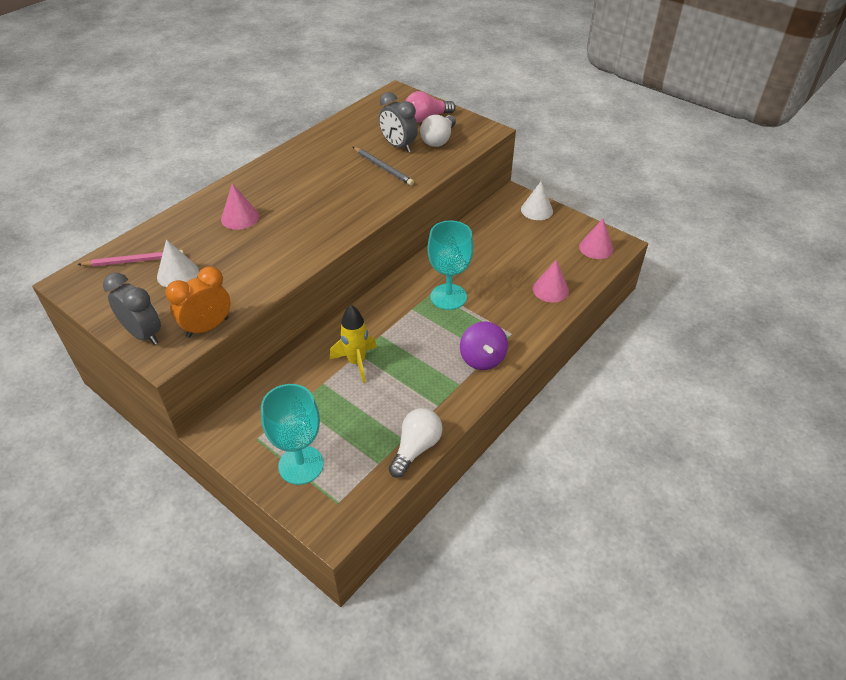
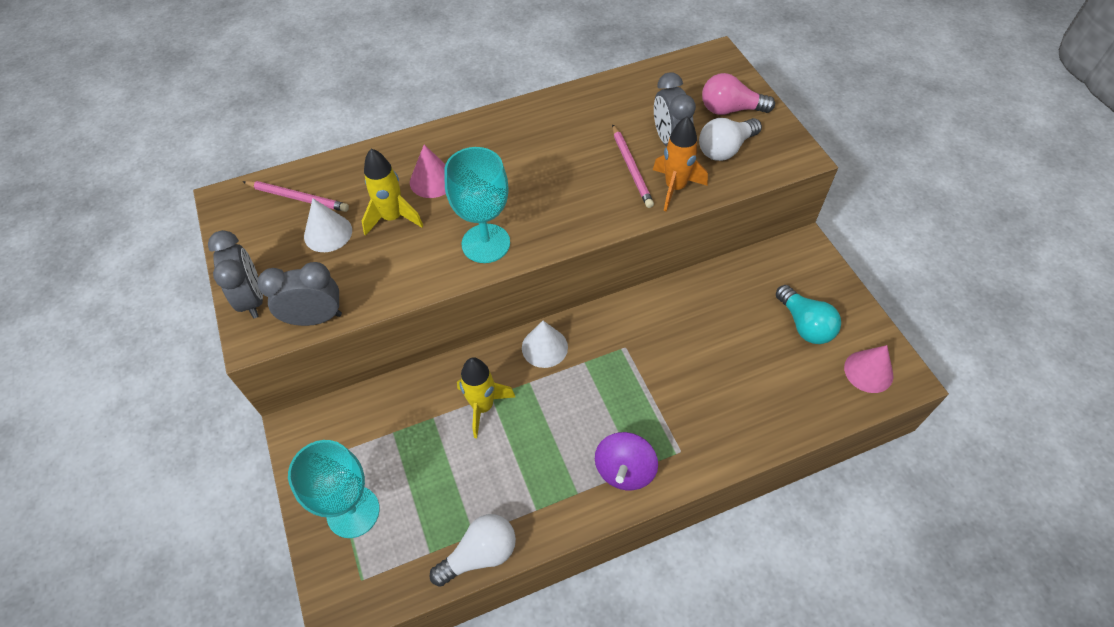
camera: 30 degrees right, 10 degrees up
orange clock [165,266,231,338] -> grey clock [257,262,342,326]
grey pencil [353,147,414,186] -> pink pencil [612,124,654,208]
turquoise goblet [428,220,473,310] -> turquoise goblet moved to [444,147,510,263]
white cone [521,181,553,220] -> white cone moved to [522,321,568,368]
pink cone [533,260,569,302] -> none
none -> yellow rocket [362,149,423,236]
none -> orange rocket [653,117,708,212]
none -> turquoise light bulb [776,285,841,344]

